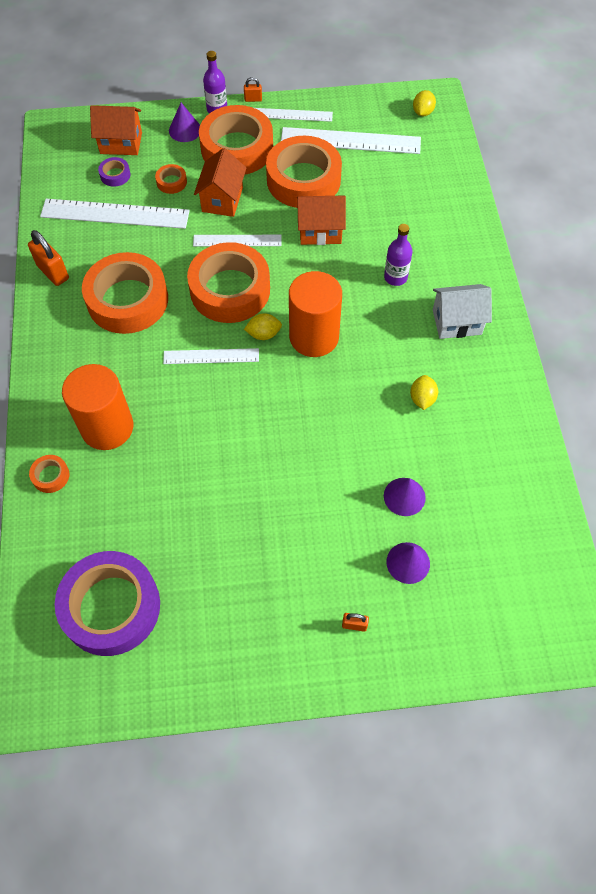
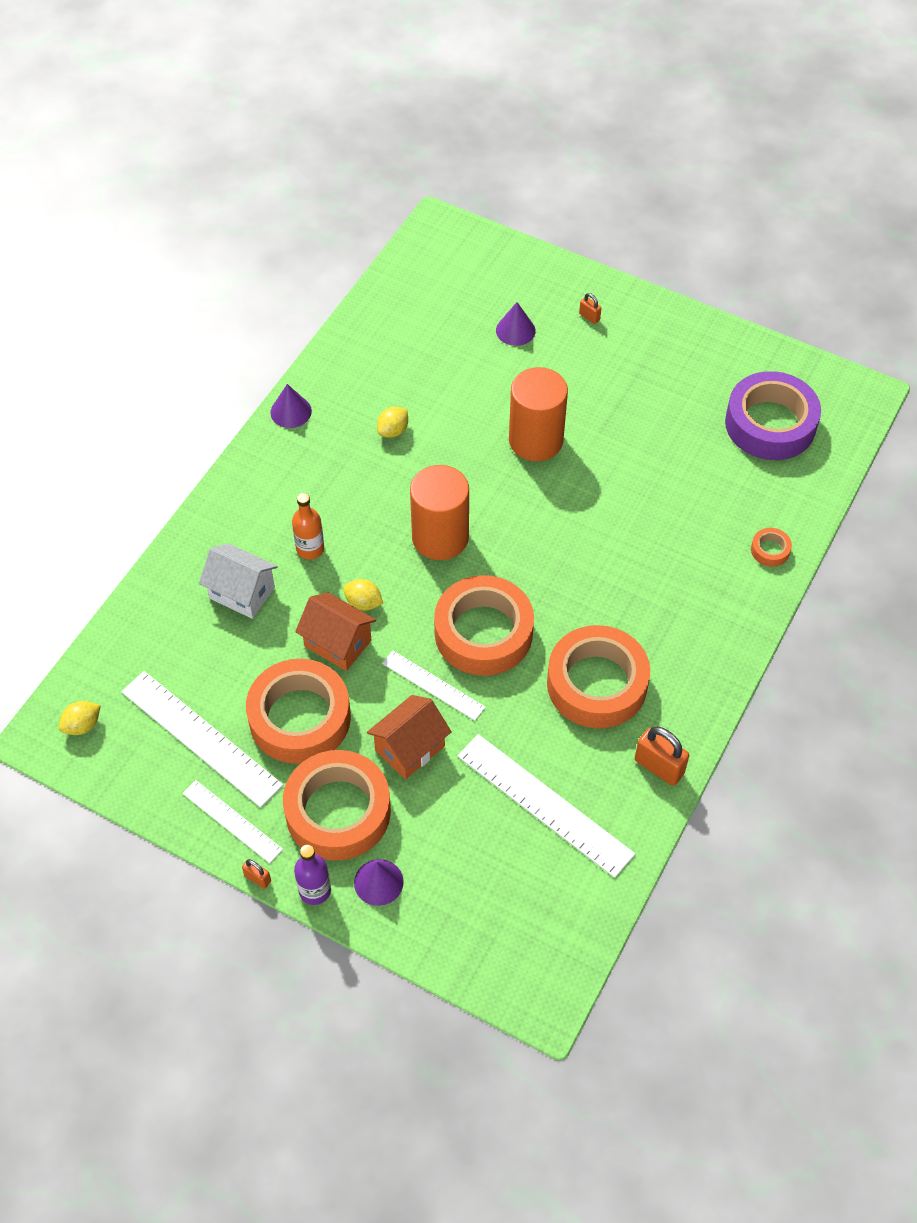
camera: 145 degrees left, 5 degrees down
orange padlock [28,230,69,286] -> orange padlock turned 45 degrees counterclockwise [635,727,689,786]
orange cylinder [62,364,133,450] -> orange cylinder moved to [509,367,568,461]
orange house [90,105,142,155] -> none
purple tape [98,157,130,187] -> none
orange tape [155,164,187,194] -> none
white ruler [163,348,259,364] -> none
yellow lemon [244,313,282,340] -> yellow lemon moved to [343,579,383,611]
purple bottle [384,224,412,286] -> orange bottle [292,493,324,560]
purple cone [384,478,426,516] -> purple cone moved to [270,384,312,428]
white house [433,284,492,339] -> white house moved to [199,544,278,619]

